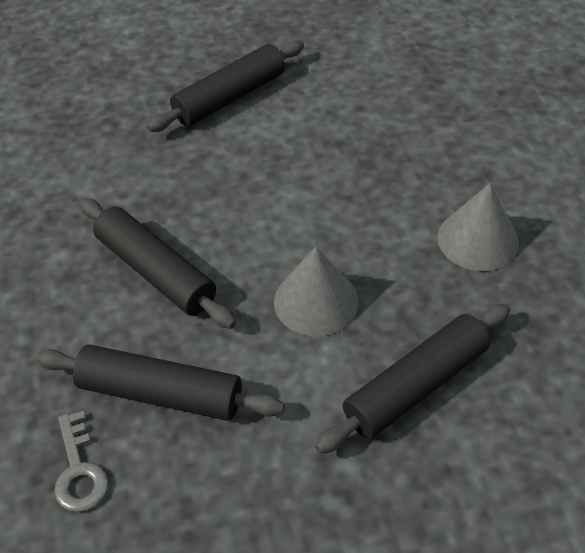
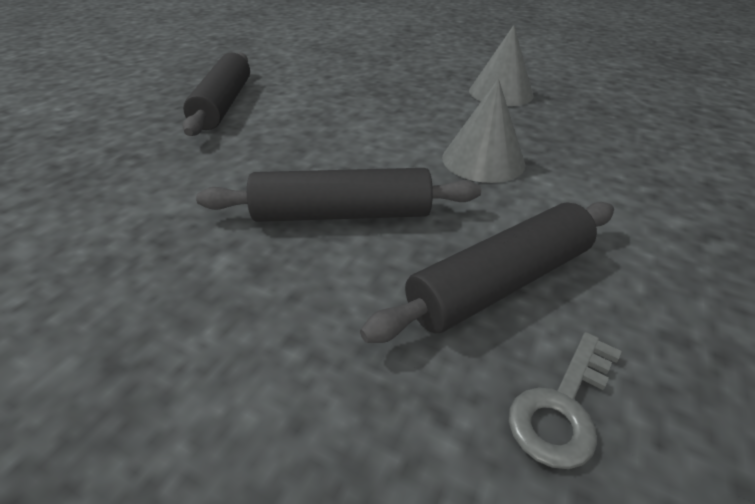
camera: 50 degrees left, 10 degrees down
grey key [54,411,108,512] -> grey key turned 105 degrees clockwise [509,332,622,469]
black rolling pin [315,303,511,454] -> none

